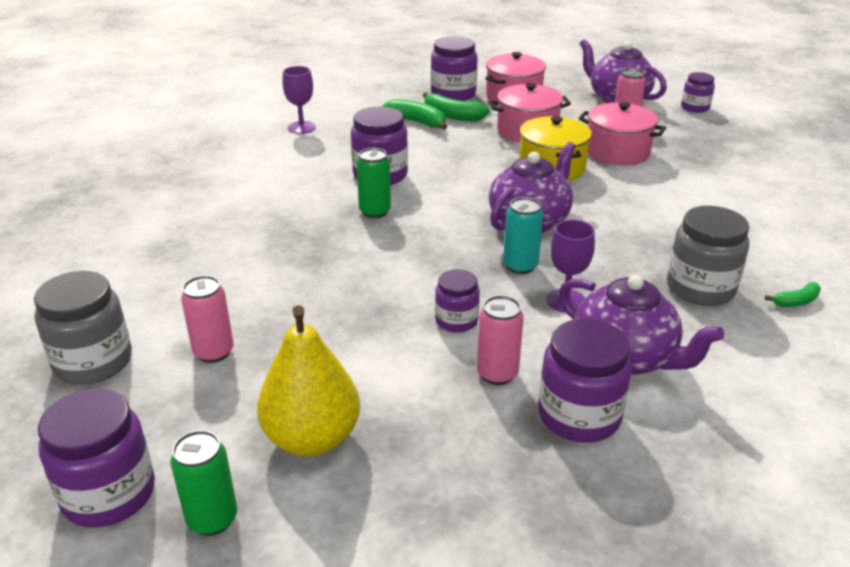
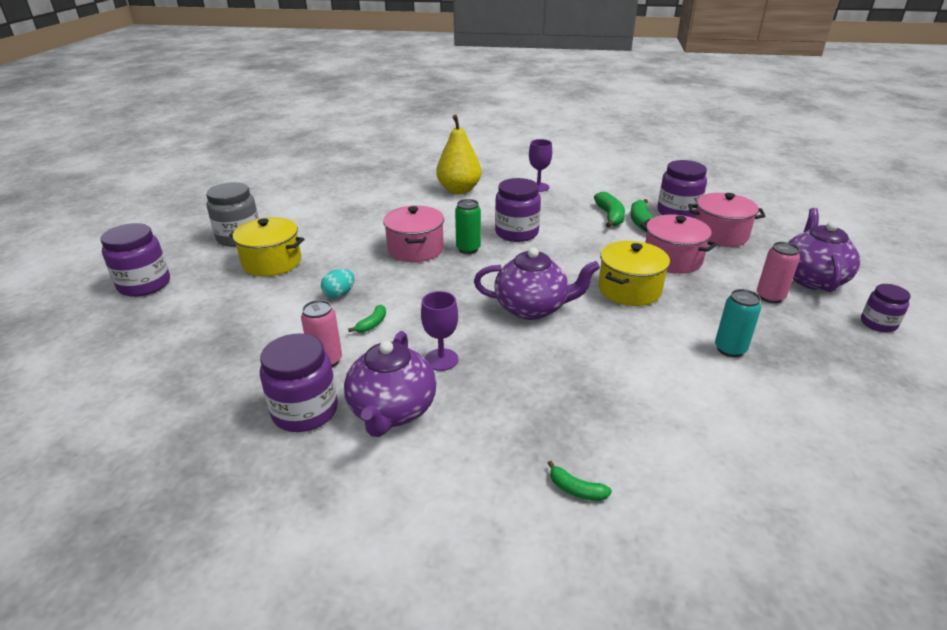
camera: 55 degrees right, 0 degrees up
green can [170,430,237,536] -> none
pink can [181,276,234,363] -> yellow pot [229,217,305,276]
yellow pear [257,305,360,457] -> yellow pear moved to [436,115,481,194]
purple jar [435,269,480,333] -> green banana [348,305,386,333]
turquoise can [503,197,543,274] -> turquoise can moved to [715,289,761,357]
pink pot [579,102,666,166] -> pink pot moved to [383,206,444,262]
grey jar [667,206,749,306] -> none
none -> turquoise egg [321,269,355,298]

